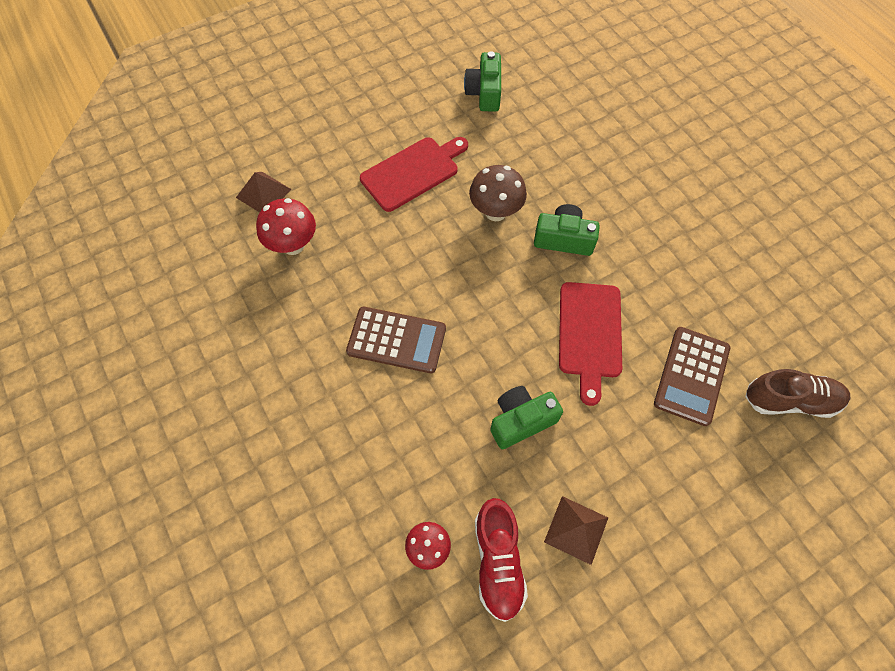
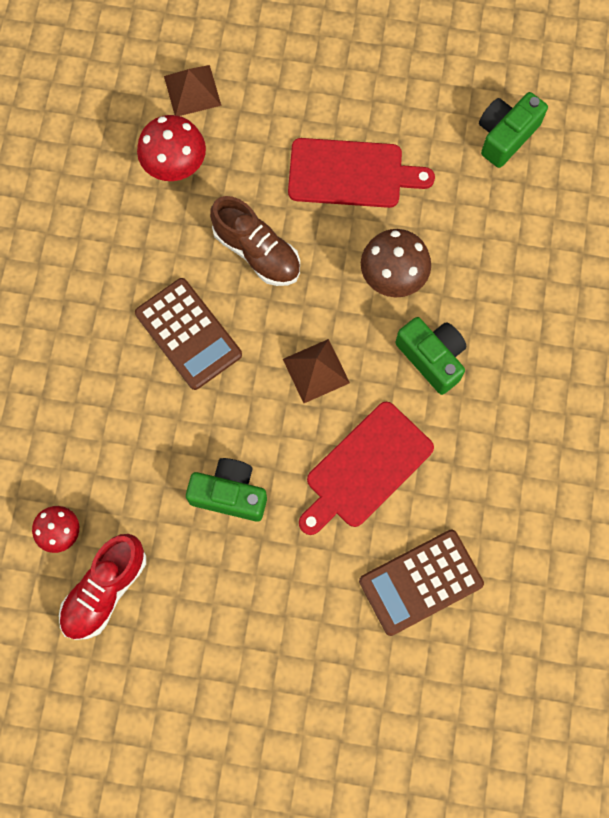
camera: 40 degrees right, 10 degrees up
brown pyramid [544,496,608,565] -> brown pyramid moved to [283,339,350,403]
brown shoe [745,369,850,418] -> brown shoe moved to [210,196,300,286]

